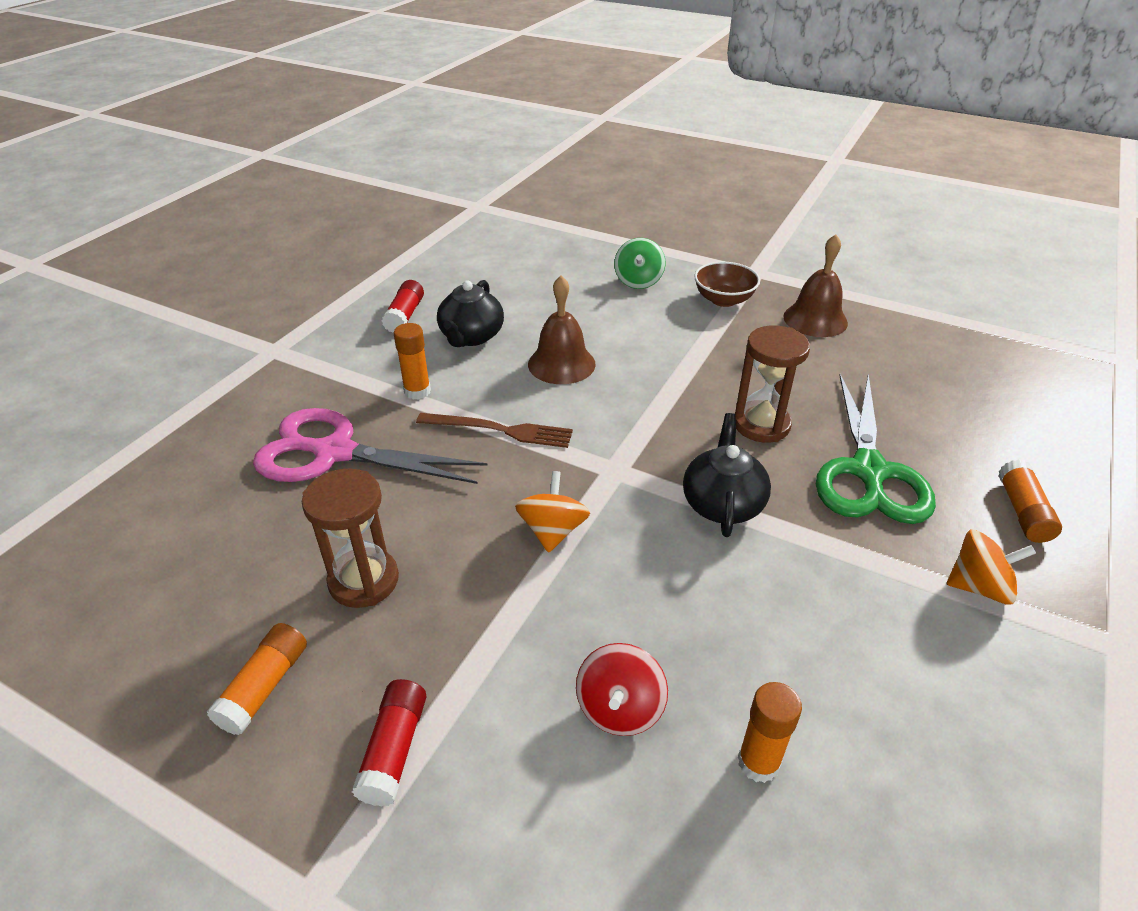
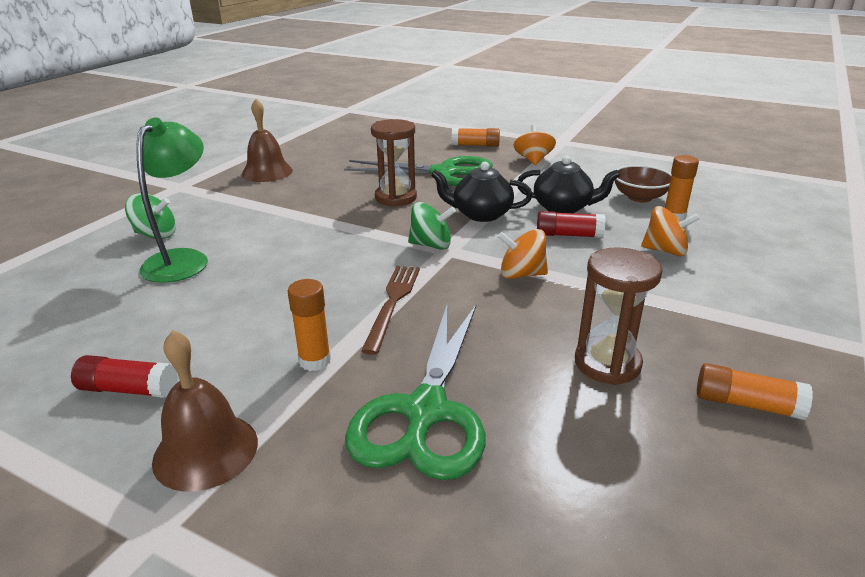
camera: 90 degrees left, 10 degrees down
pink scissors [253,408,488,484] -> green scissors [345,305,485,480]
red glue stick [351,679,427,806] -> red glue stick moved to [537,211,605,238]
black teapot [437,280,504,347] -> black teapot moved to [518,156,620,213]
brown bell [528,276,595,384] -> brown bell moved to [152,330,258,492]
red spinning top [576,643,668,736] -> orange spinning top [641,206,700,256]
brown bowl [694,262,760,307] -> brown bowl moved to [615,165,672,203]
none -> green lamp [136,117,208,283]
none -> green spinning top [408,202,456,250]

